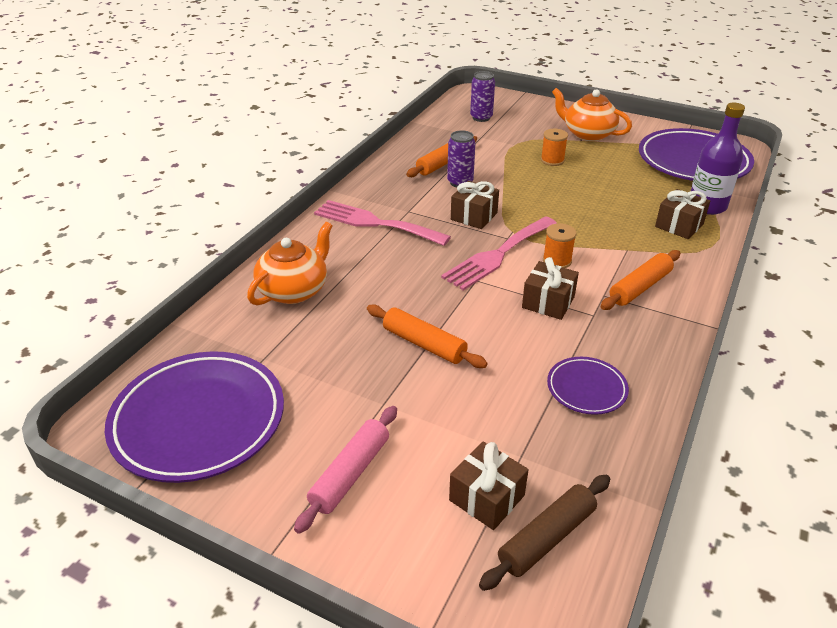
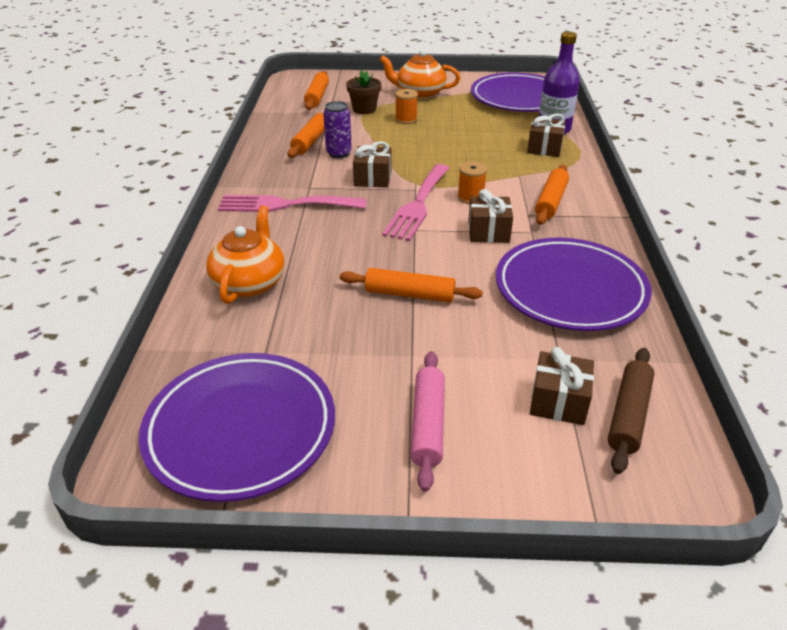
camera: 25 degrees left, 0 degrees up
purple can [470,71,495,122] -> orange rolling pin [304,71,329,110]
purple plate [547,357,629,415] -> purple plate [496,238,652,331], size x2.06
none -> brown flower pot [346,70,382,114]

